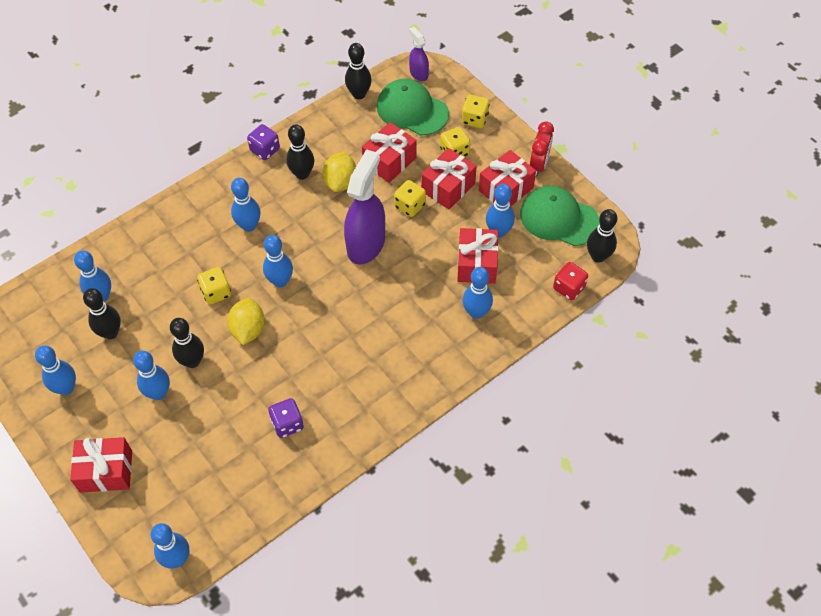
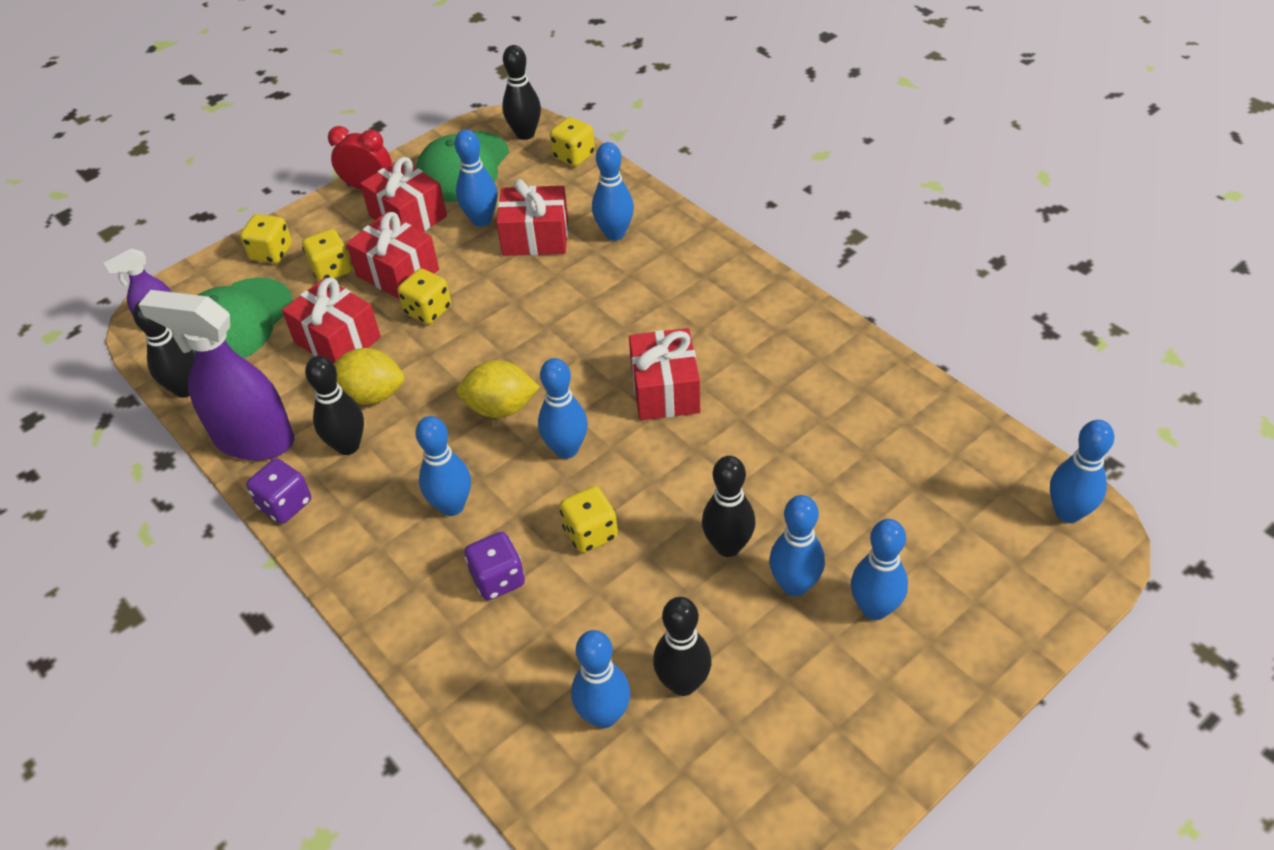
camera: 90 degrees left, 10 degrees down
blue bowling pin [35,346,76,395] -> blue bowling pin moved to [851,519,908,620]
red gift [70,437,132,493] -> red gift moved to [629,328,700,420]
yellow lemon [227,298,265,345] -> yellow lemon moved to [457,360,540,418]
purple dice [268,398,304,438] -> purple dice moved to [464,532,525,600]
purple spray bottle [344,149,385,265] -> purple spray bottle moved to [138,290,294,461]
red dice [553,262,588,300] -> yellow dice [550,117,595,167]

